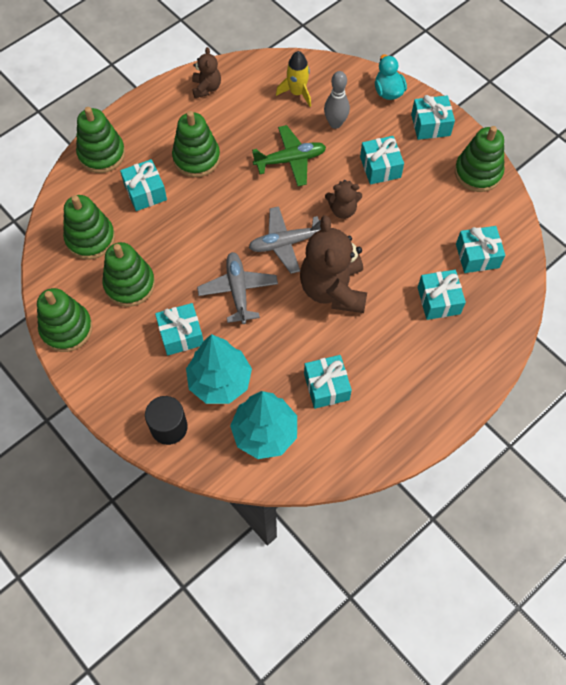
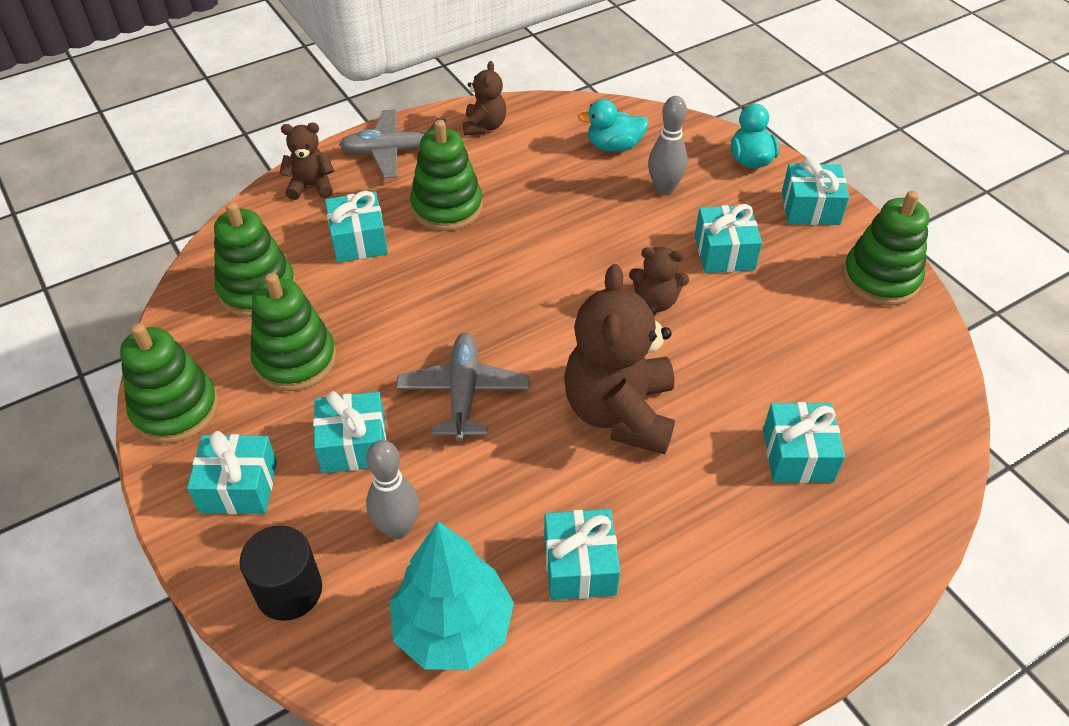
camera: 10 degrees right, 15 degrees down
green stacking toy [76,107,125,173] -> brown teddy bear [279,123,334,200]
turquoise tree [186,334,252,404] -> grey bowling pin [366,440,419,540]
grey plane [249,206,321,274] -> grey plane moved to [339,110,446,178]
green plane [252,125,326,186] -> none
yellow rocket [276,51,311,107] -> turquoise duck [577,99,648,152]
turquoise gift [456,226,505,273] -> turquoise gift moved to [187,431,277,514]

